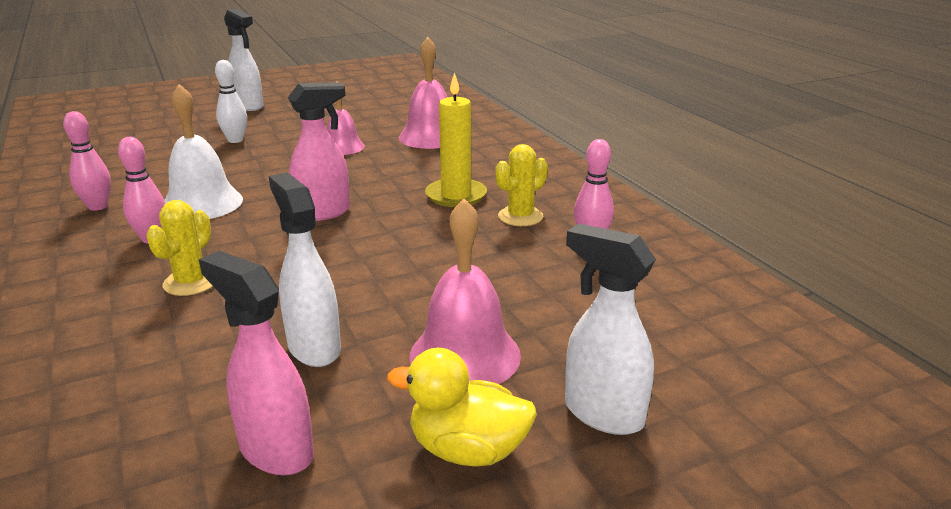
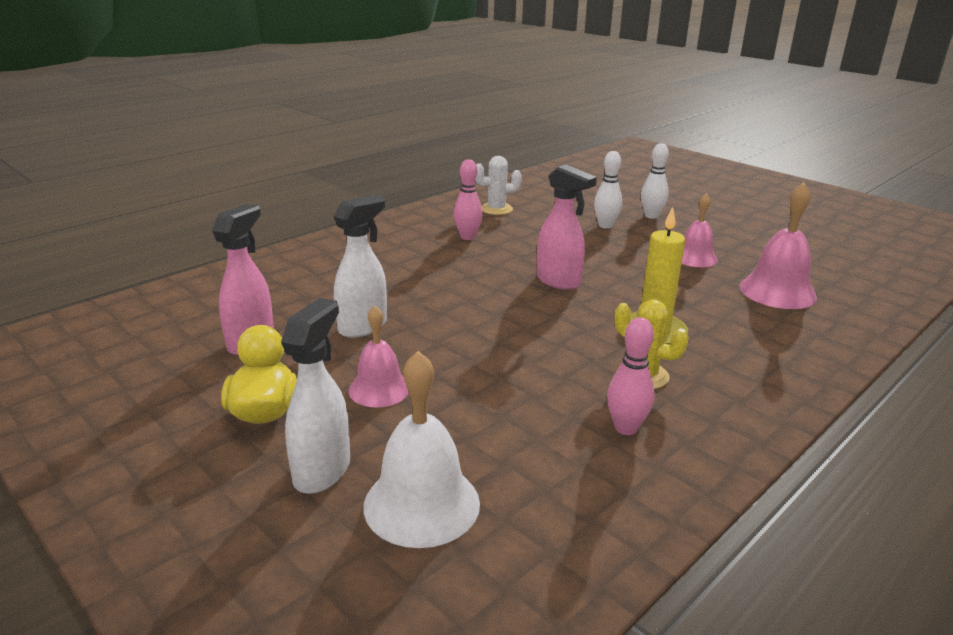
camera: 70 degrees right, 0 degrees up
pink bowling pin [63,111,111,211] -> white cactus [476,156,522,215]
yellow cactus [146,200,213,296] -> none
white bell [164,84,243,219] -> white bell moved to [364,351,480,548]
white spray bottle [224,9,263,111] -> none
pink bell [409,199,521,384] -> pink bell [348,306,409,408], size x0.65
none -> white bowling pin [594,151,622,229]

